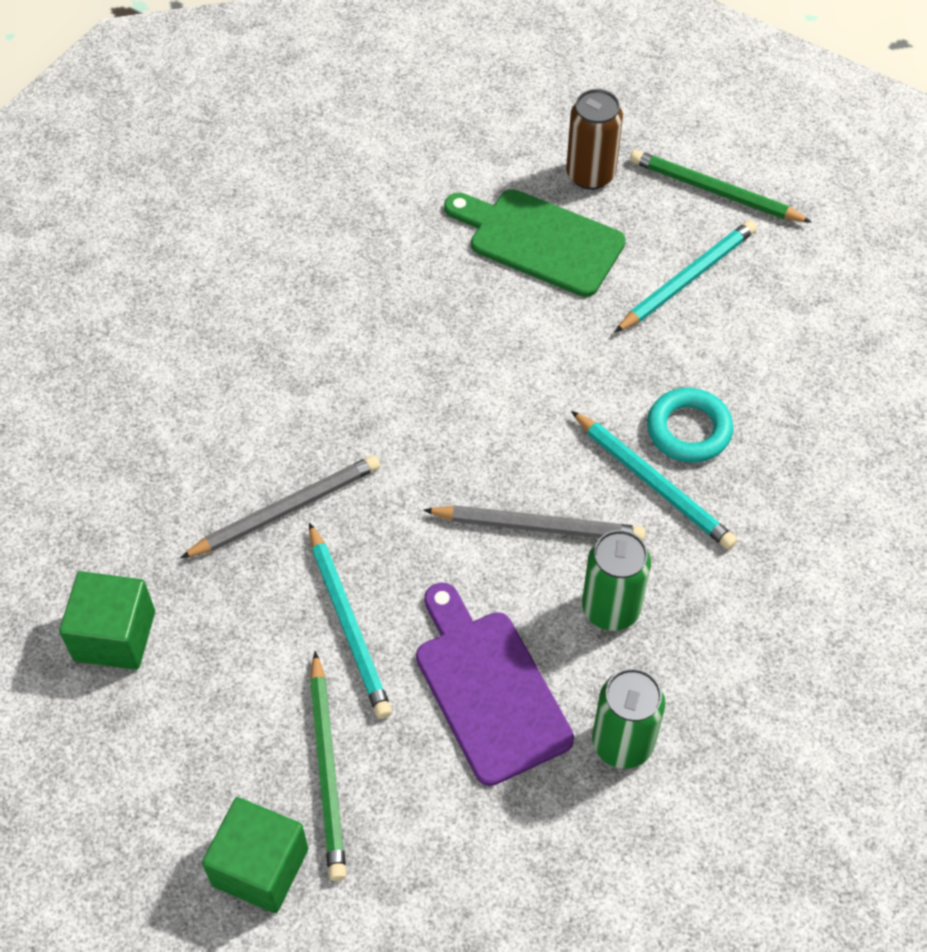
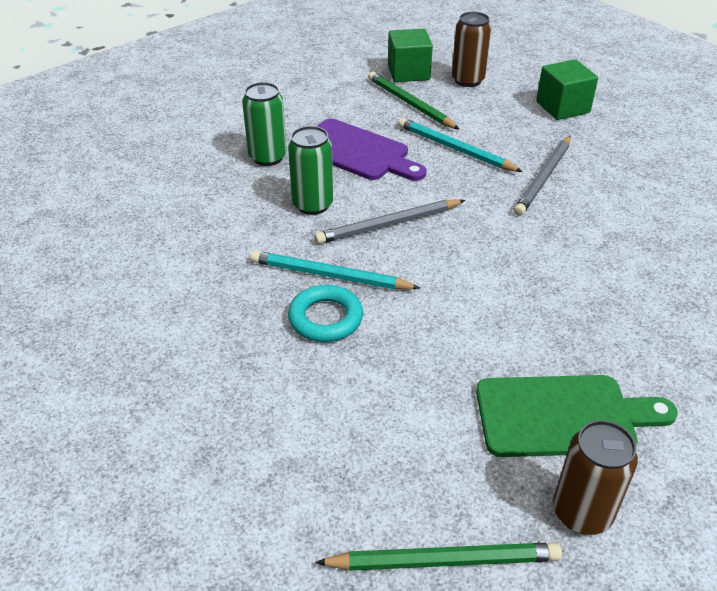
camera: 150 degrees right, 15 degrees down
turquoise pencil [614,220,757,333] -> none
none -> brown can [452,12,491,87]

